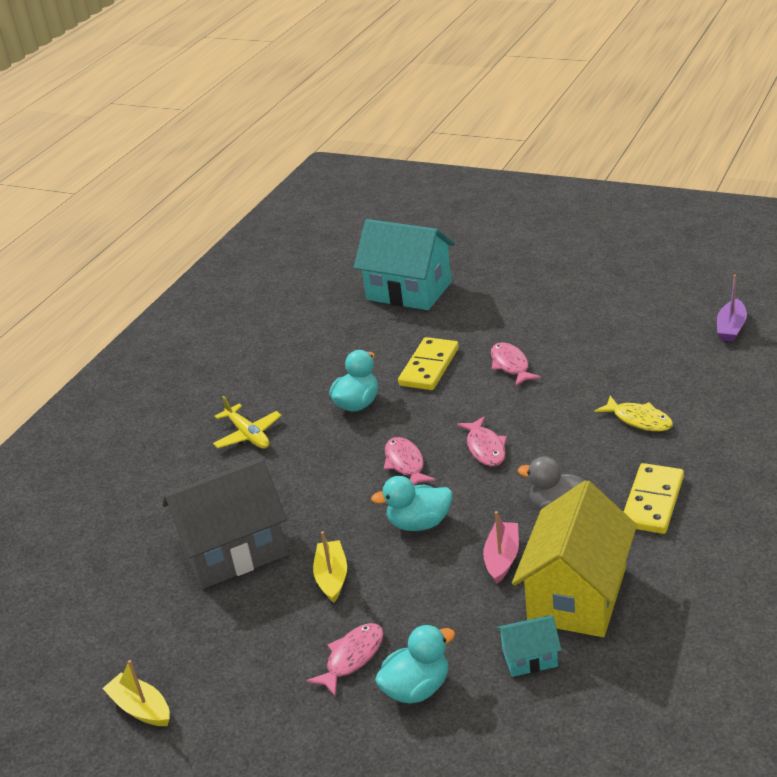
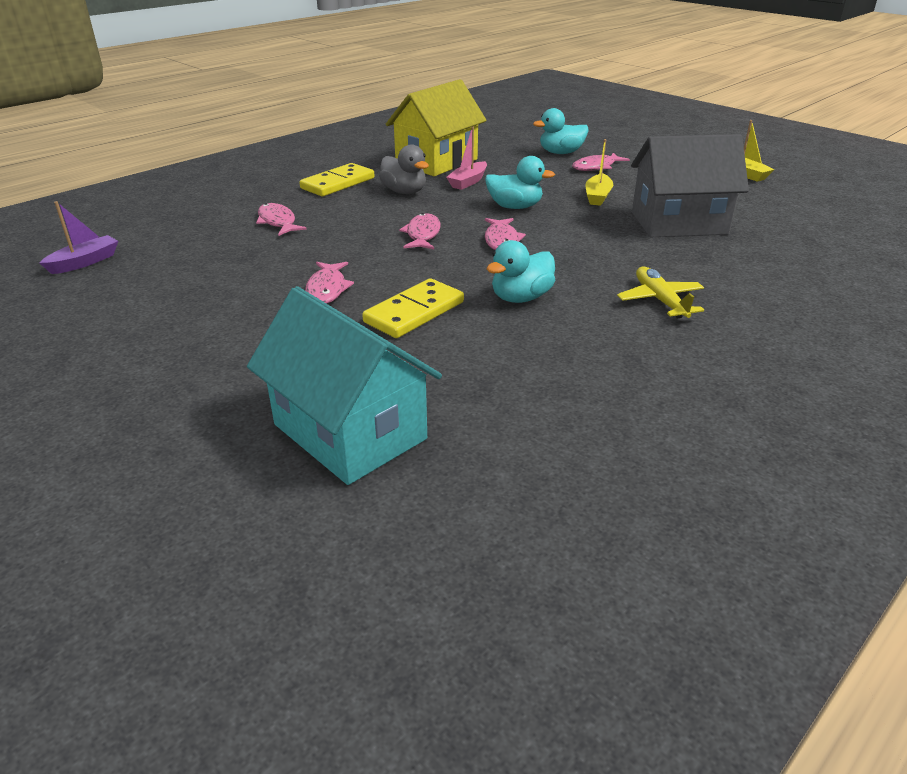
camera: 165 degrees left, 0 degrees up
turquoise house [496,615,561,677] -> none
yellow fish [594,396,673,431] -> pink fish [256,203,307,236]

